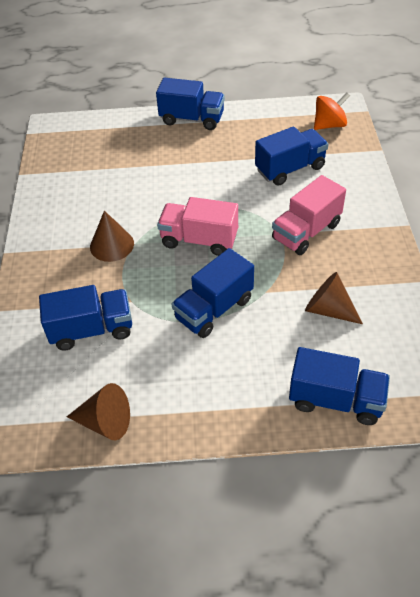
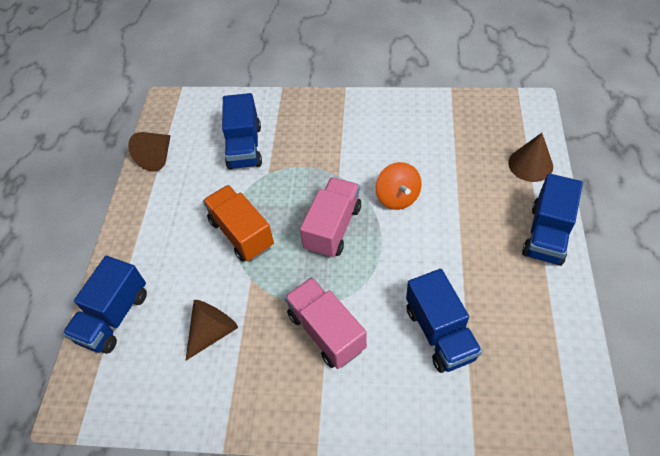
camera: 100 degrees right, 5 degrees up
brown cone [90,210,134,262] -> brown cone moved to [508,133,553,182]
blue truck [172,248,254,338] -> orange truck [203,185,274,262]
orange spinning top [314,93,350,130] -> orange spinning top moved to [376,162,422,210]

